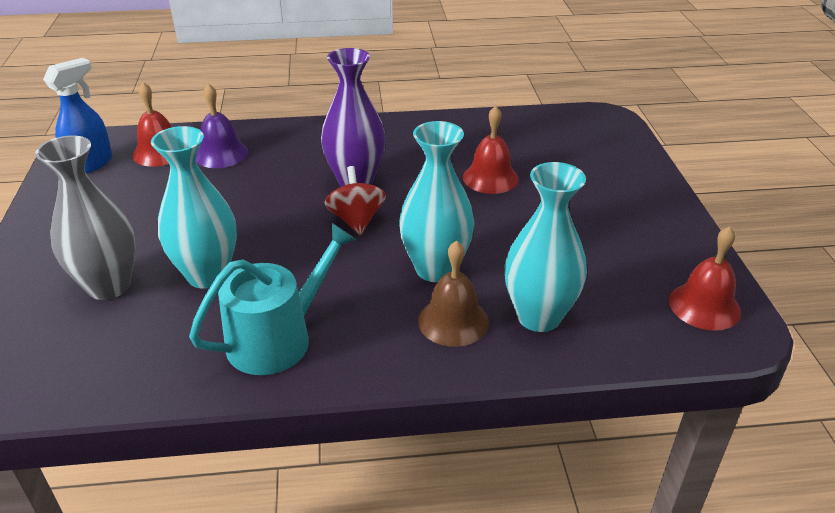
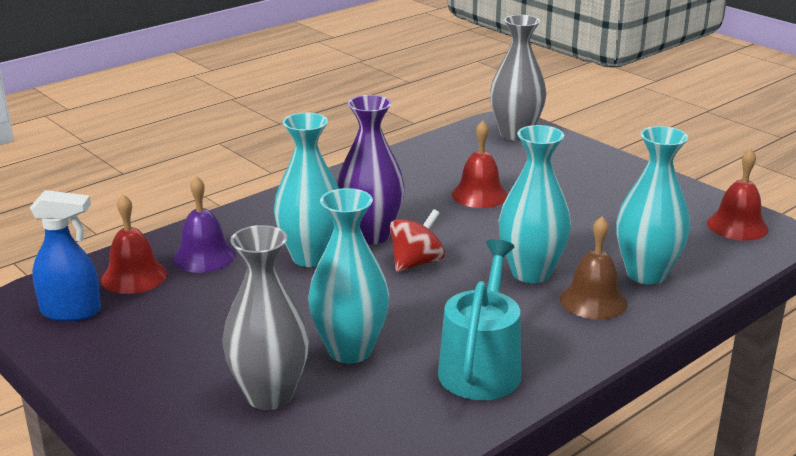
camera: 35 degrees left, 10 degrees down
blue spray bottle [43,58,113,173] -> blue spray bottle turned 90 degrees clockwise [30,190,101,322]
red spinning top [324,166,386,235] -> red spinning top turned 90 degrees clockwise [390,209,445,272]
none -> turquoise vase [274,113,339,267]
none -> grey vase [490,15,546,141]

